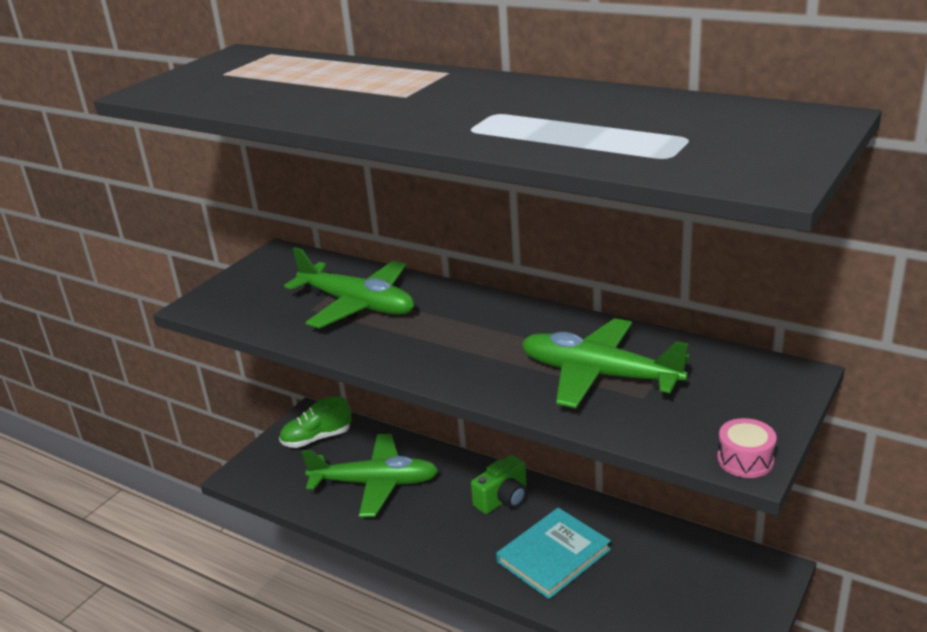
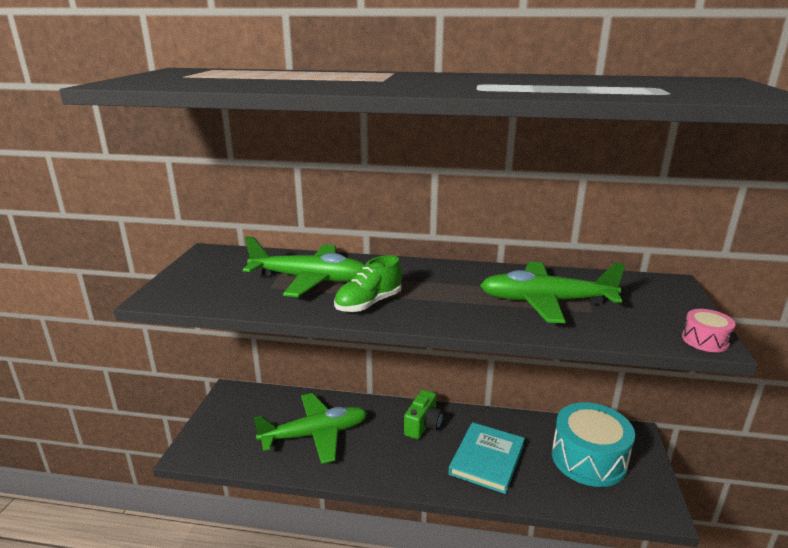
camera: 25 degrees left, 5 degrees down
green shoe [279,396,352,448] -> green shoe moved to [334,255,402,313]
none -> turquoise drum [552,402,635,487]

